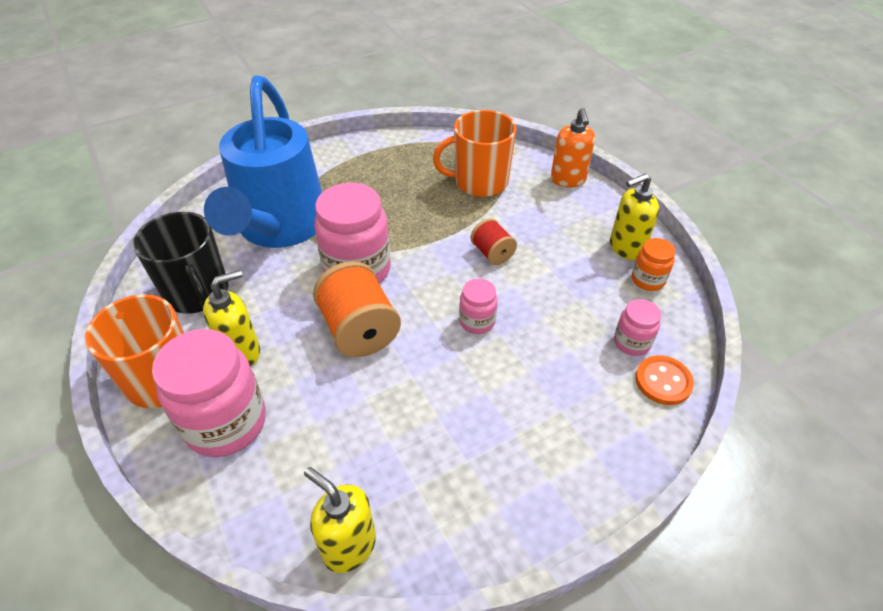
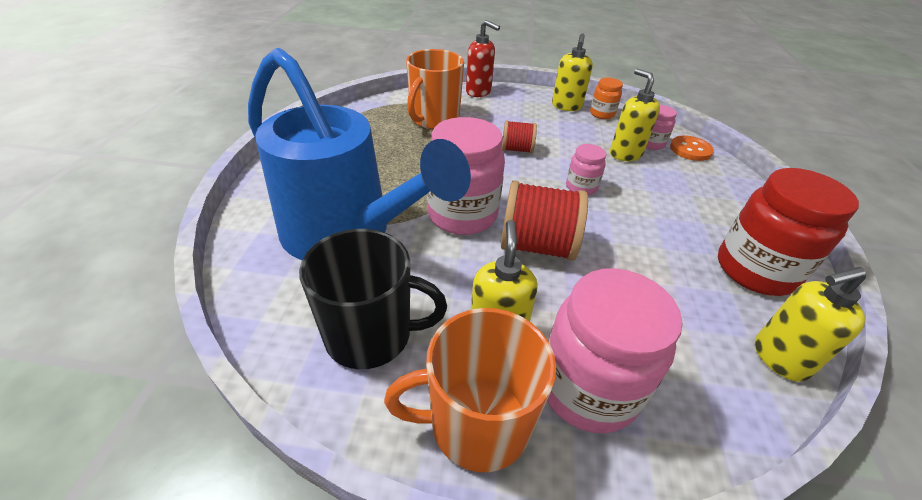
camera: 55 degrees left, 5 degrees down
orange spool [313,261,401,357] -> red spool [501,180,588,261]
orange soap dispenser [551,108,595,188] -> red soap dispenser [466,20,500,97]
none -> yellow soap dispenser [610,69,660,161]
none -> red jar [718,168,859,296]

